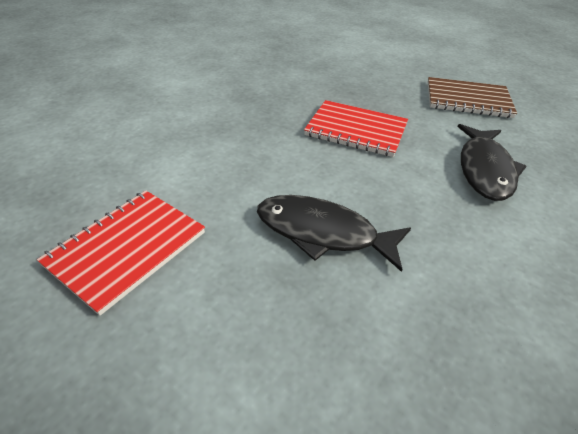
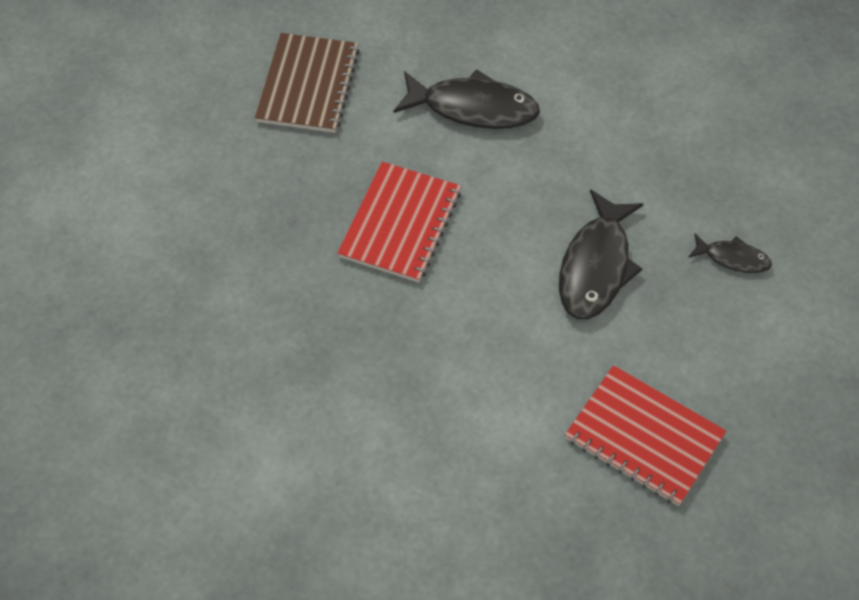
camera: 90 degrees left, 15 degrees up
none -> black fish [688,234,772,273]

